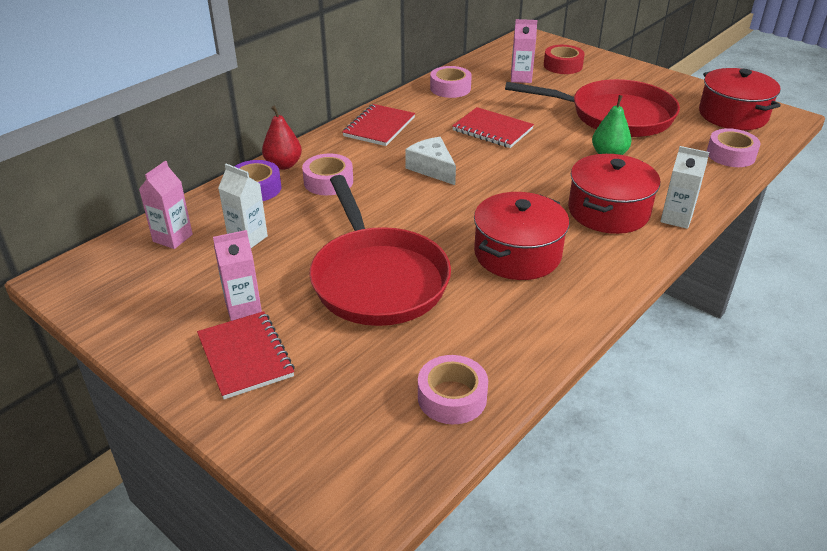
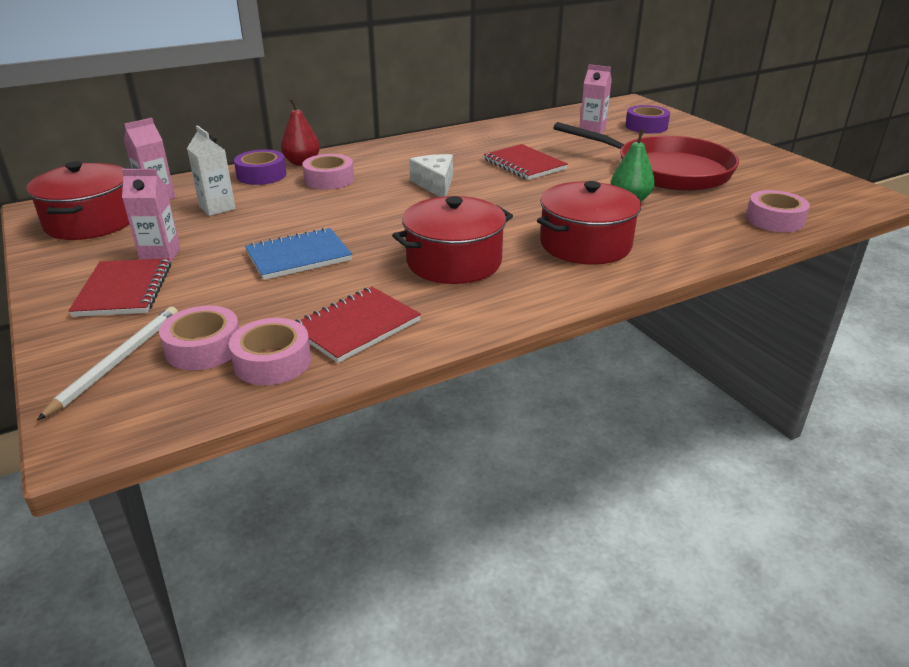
camera: 20 degrees right, 5 degrees down
red pan [309,175,451,326] -> blue notebook [245,227,352,280]
red notebook [342,104,415,146] -> red notebook moved to [295,287,421,363]
pink tape [430,66,472,98] -> pink tape moved to [159,306,239,370]
red tape [544,45,585,74] -> purple tape [625,105,670,134]
white carton [660,146,709,229] -> none
red pot [699,68,781,130] -> red pot moved to [26,162,129,240]
none -> white pencil [37,307,178,420]

